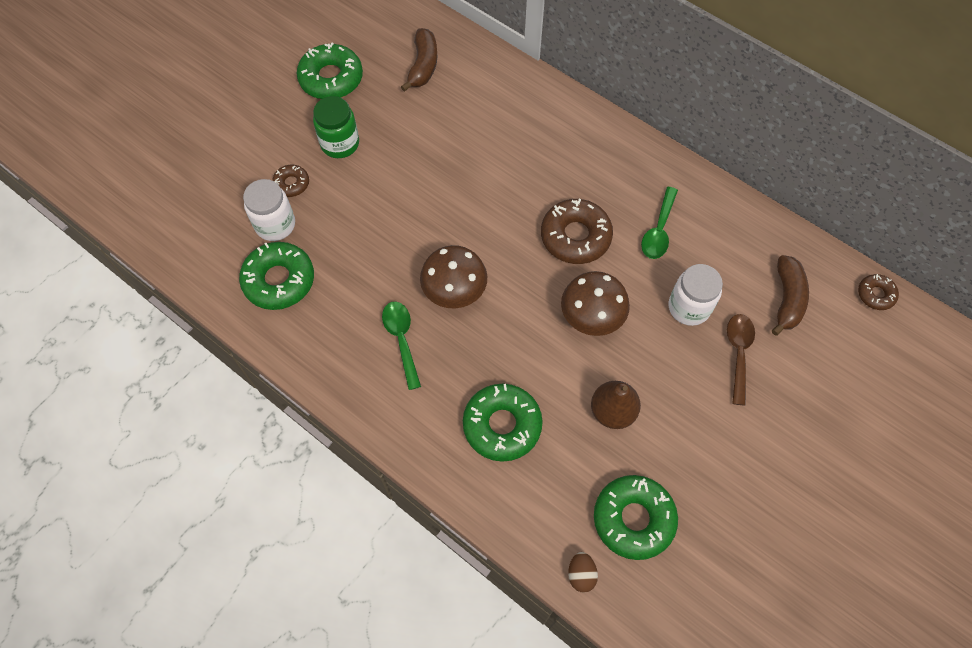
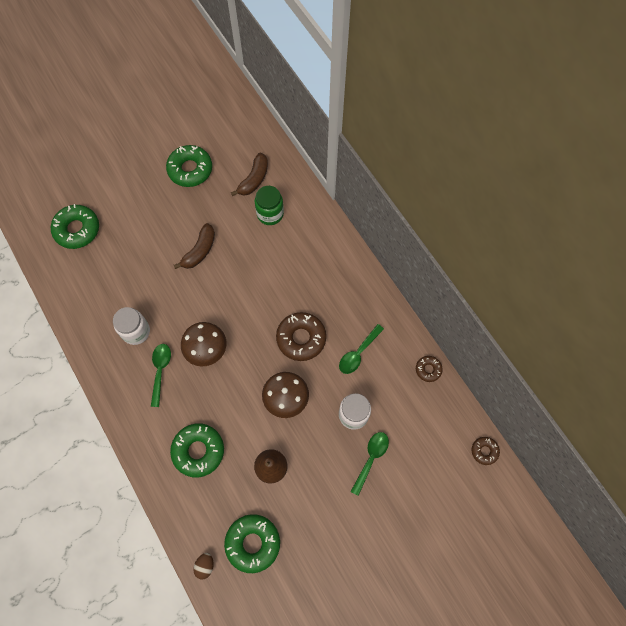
camera: 20 degrees right, 5 degrees up
green donut [239,242,314,310] -> green donut moved to [51,204,99,249]
white jar [243,179,295,241] -> white jar moved to [113,307,150,345]
brown donut [272,165,309,197] -> brown donut moved to [416,356,443,382]
green jar [313,96,359,158] -> green jar moved to [255,186,284,225]
brown spoon [727,314,755,405] -> green spoon [351,432,389,496]
brown banana [772,255,809,336] -> brown banana moved to [174,223,215,269]

